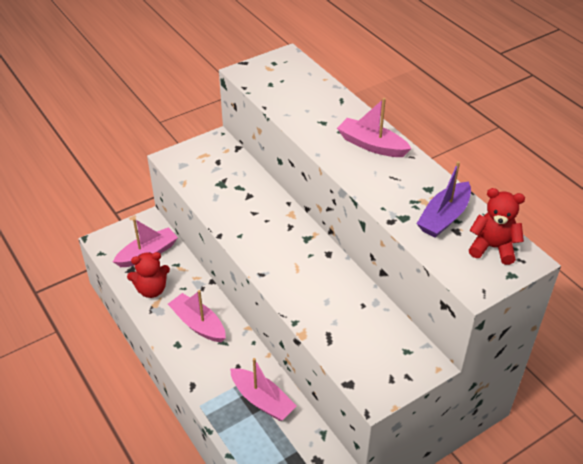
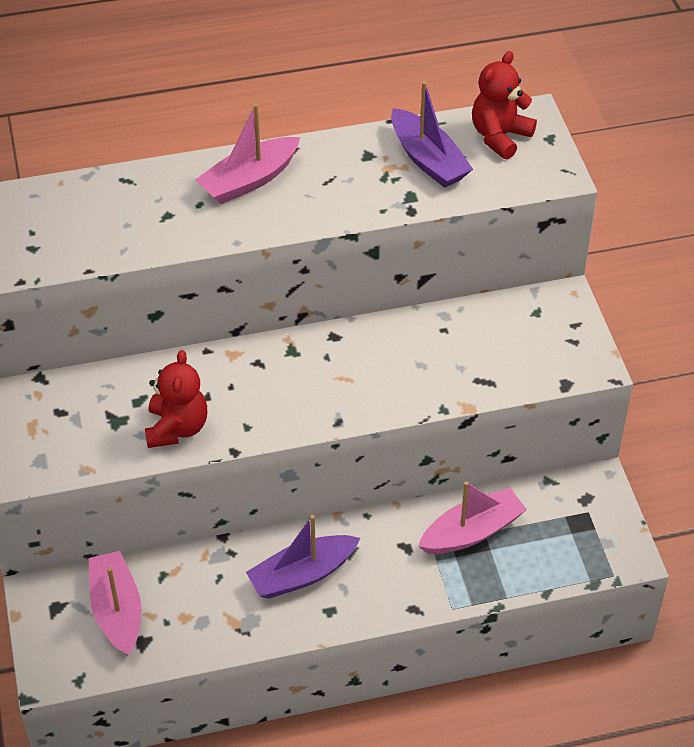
camera: 70 degrees left, 5 degrees up
red teddy bear [127,252,170,298] -> red teddy bear moved to [145,350,207,448]
pink boat [168,290,226,342] -> purple boat [246,515,360,599]

